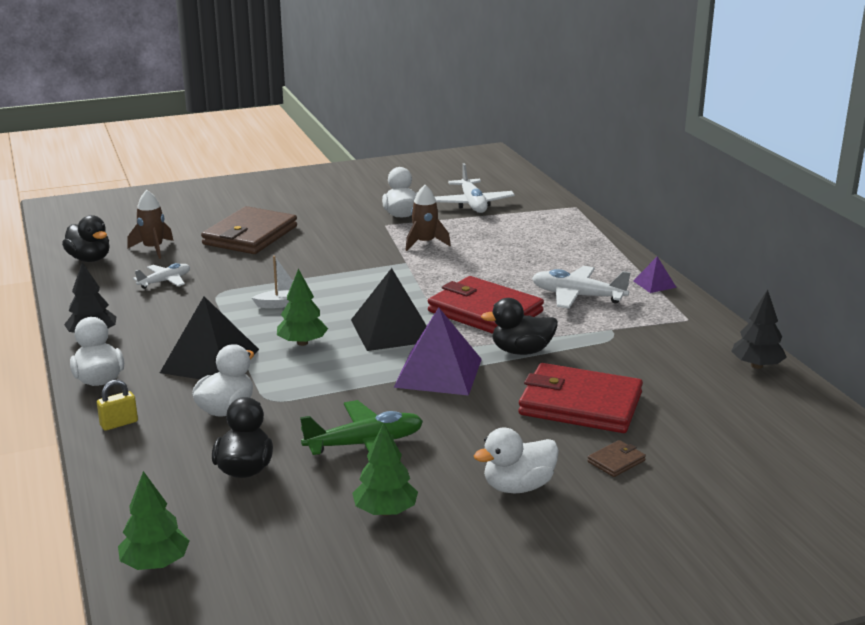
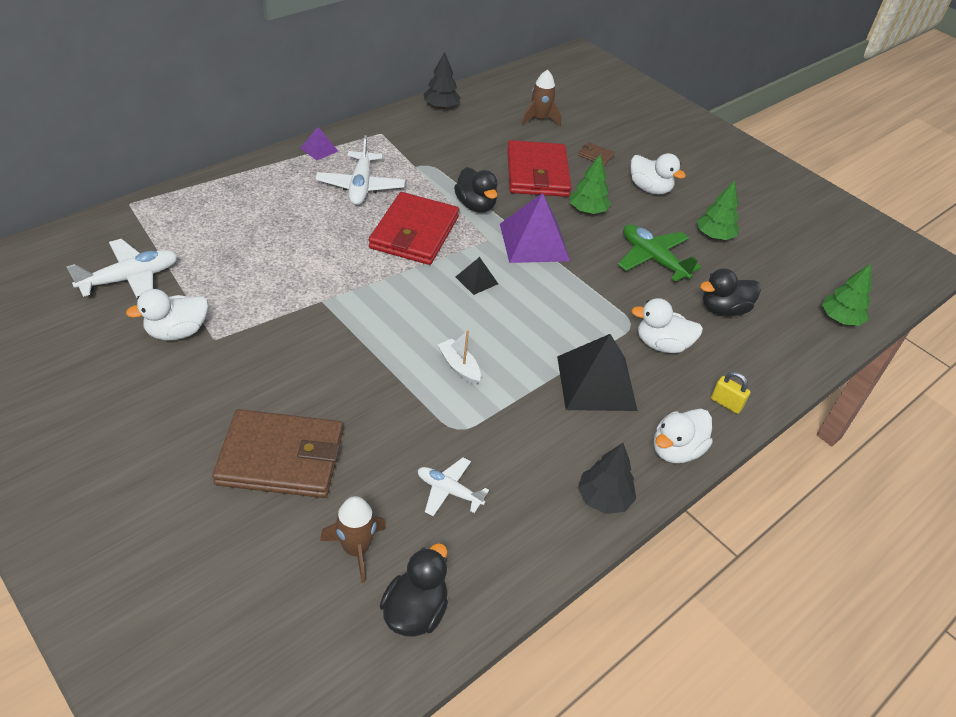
camera: 115 degrees left, 20 degrees up
green tree [277,269,328,346] -> green tree moved to [570,154,611,214]
black pyramid [351,268,426,351] -> black pyramid [456,257,498,295], size x0.48
brown rocket [406,185,451,251] -> brown rocket moved to [521,70,561,126]

